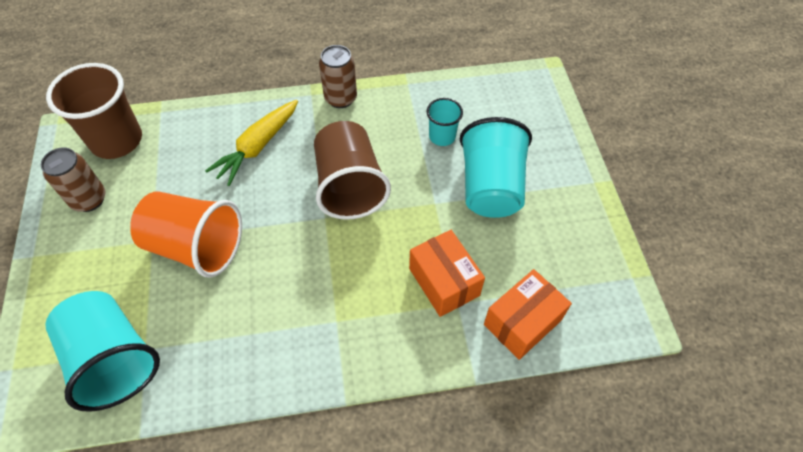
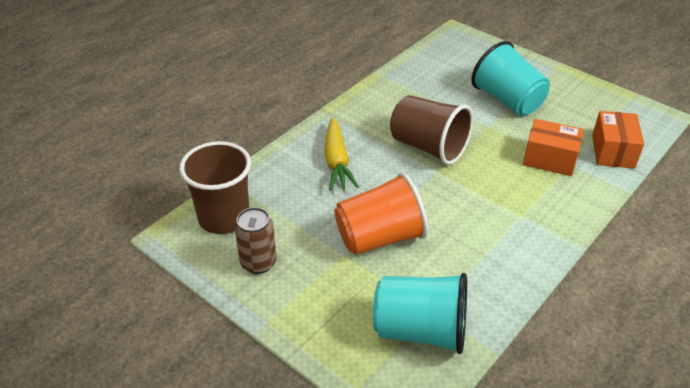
camera: 40 degrees left, 15 degrees down
brown can [319,45,357,108] -> none
turquoise cup [427,98,463,146] -> none

